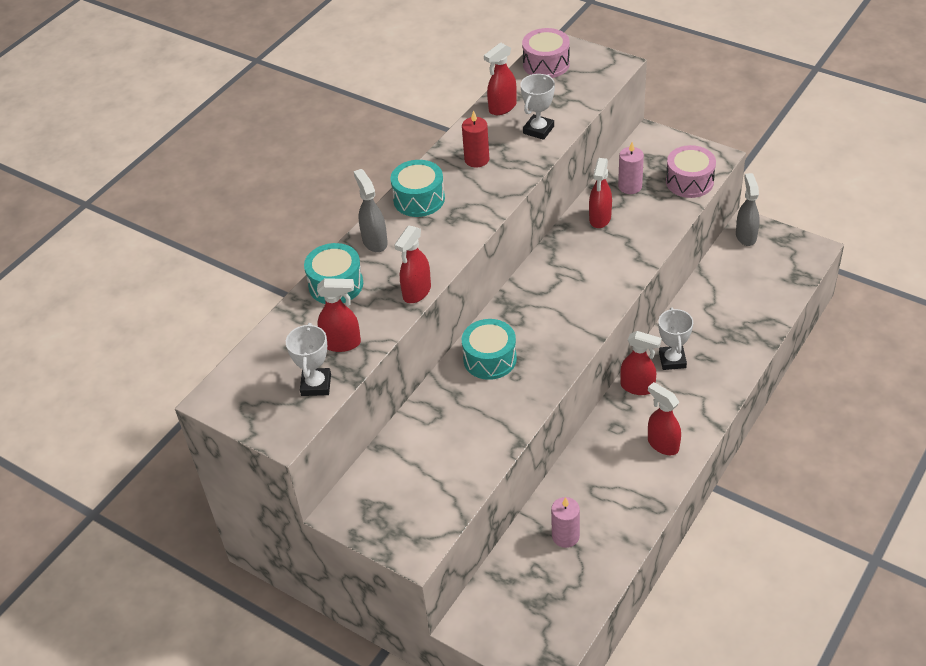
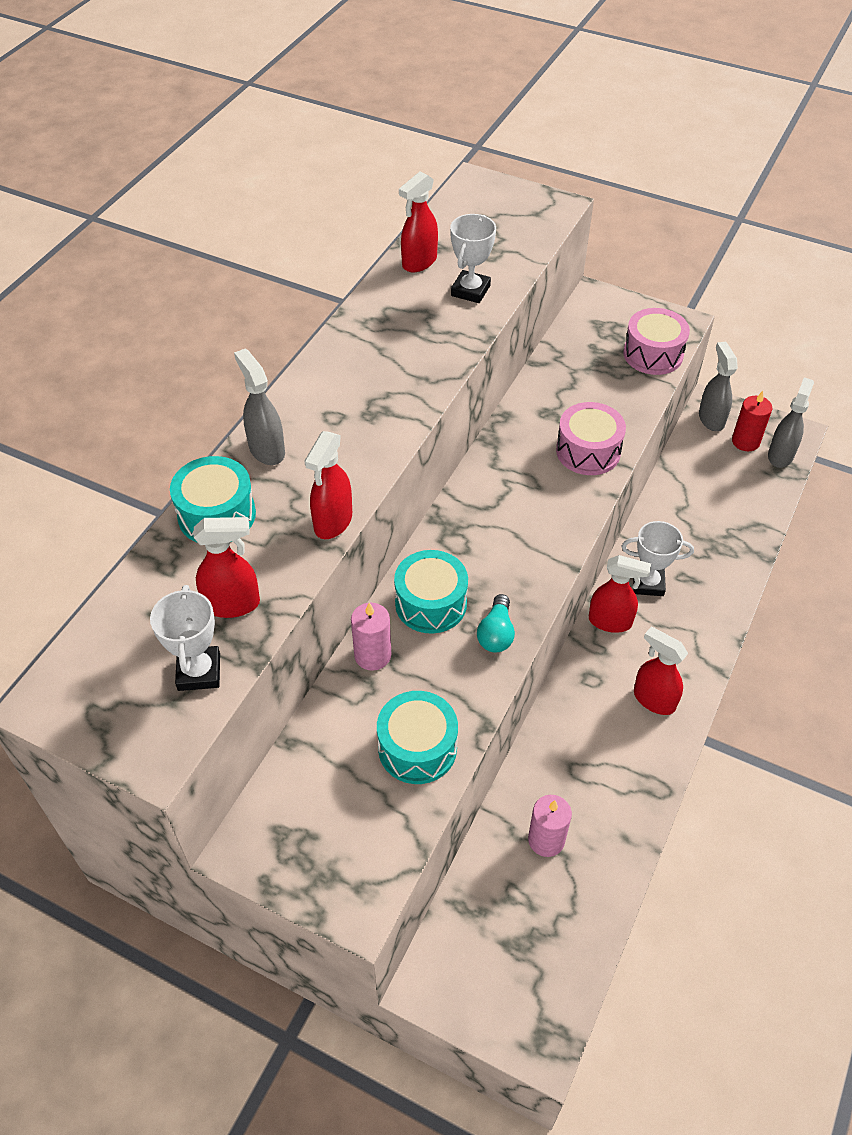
camera: 10 degrees left, 5 degrees up
turquoise drum [390,160,445,217] -> turquoise drum moved to [377,691,458,784]
red candle [462,110,489,168] -> red candle moved to [732,391,772,451]
pink drum [522,28,570,78] -> pink drum moved to [556,402,626,475]
red spray bottle [589,158,612,228] -> none
pink candle [618,142,644,194] -> pink candle moved to [351,603,391,671]
white trophy [658,308,693,370] -> white trophy turned 75 degrees counterclockwise [622,521,694,596]
none -> turquoise light bulb [477,594,515,652]
none -> grey spray bottle [768,378,814,468]

